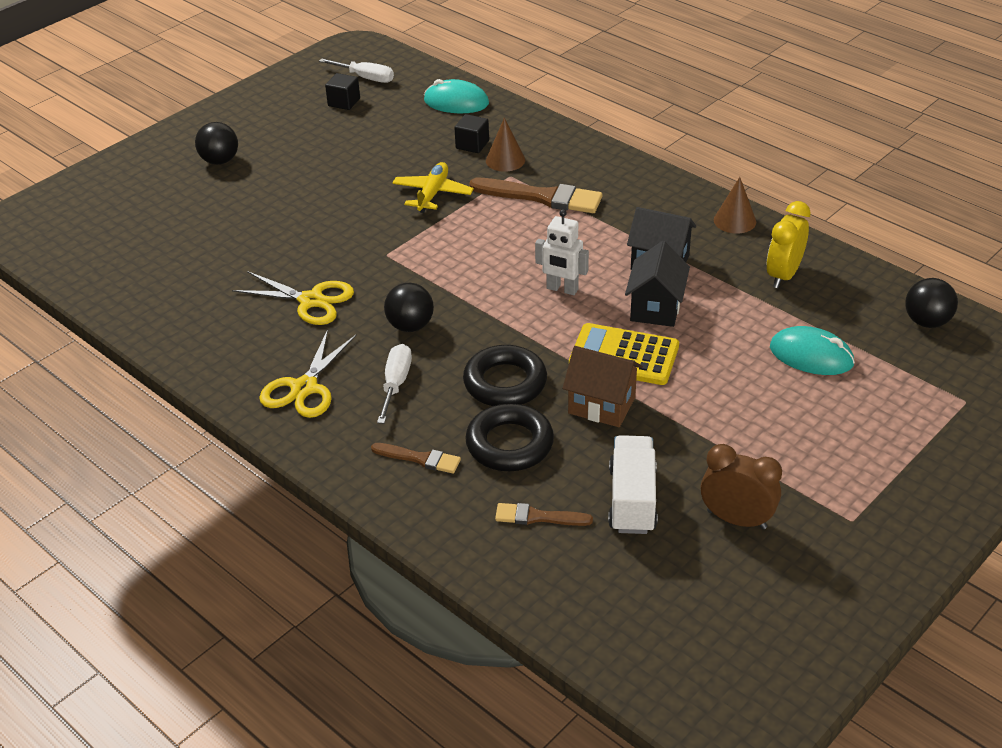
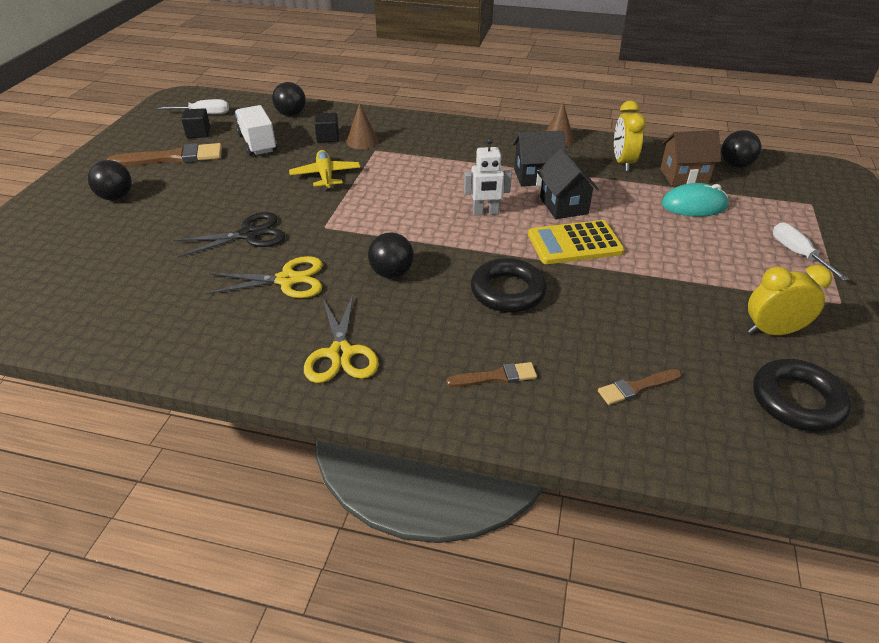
camera: 30 degrees left, 0 degrees up
white screwdriver [377,344,412,424] -> white screwdriver moved to [773,223,849,281]
turquoise mouse [424,79,489,113] -> black ball [272,82,306,116]
black ring [465,403,554,471] -> black ring moved to [753,359,851,432]
brown brush [469,178,602,213] -> brown brush moved to [107,143,222,166]
brown house [562,346,643,427] -> brown house moved to [660,130,721,186]
white truck [608,435,658,534] -> white truck moved to [235,105,277,156]
brown clock [701,444,782,529] -> yellow clock [748,265,832,335]
none -> black scissors [173,212,285,258]

